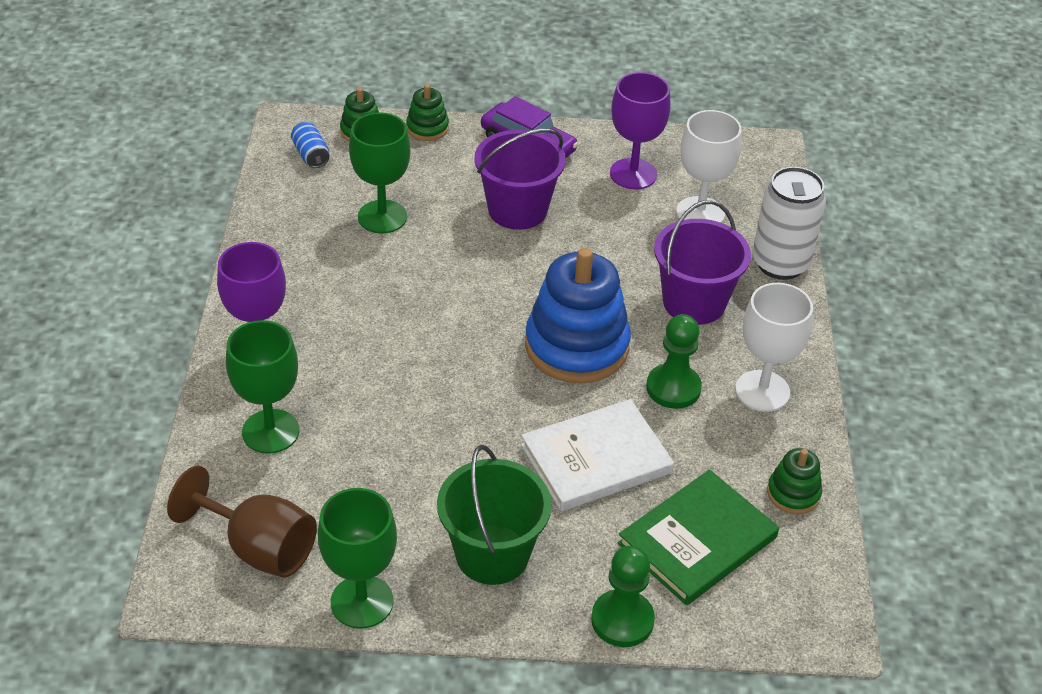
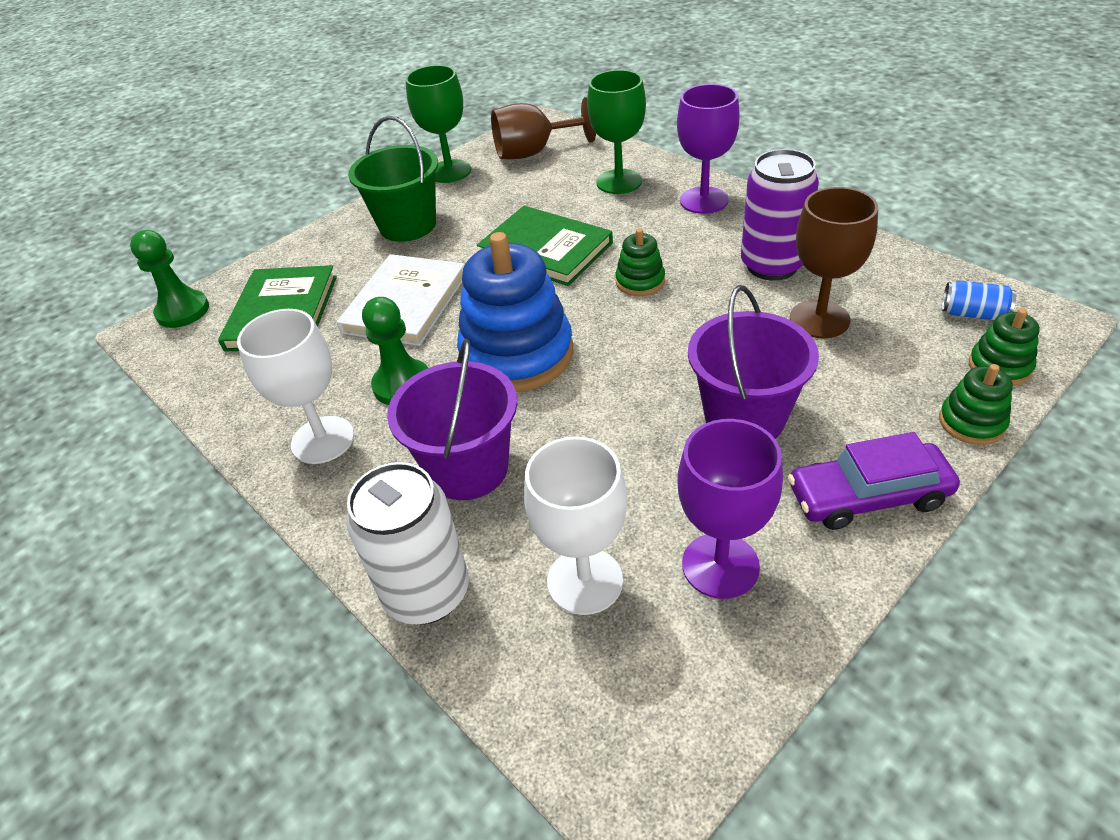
camera: 140 degrees right, 0 degrees up
green goblet [349,112,410,234] -> brown goblet [790,187,878,338]
green pawn [591,546,655,647] -> green pawn moved to [130,230,209,328]
green stacking toy [767,448,822,514] -> green stacking toy moved to [615,228,665,296]
none -> green book [477,206,613,286]
none -> purple can [741,149,819,281]

